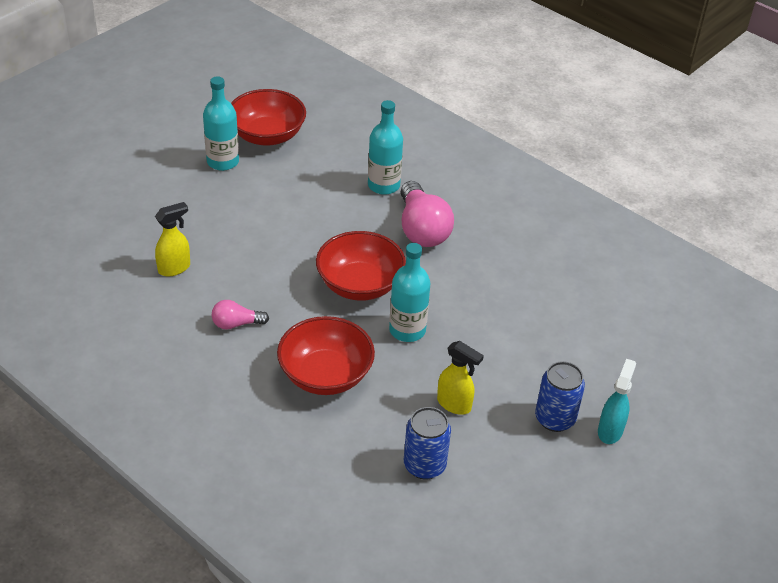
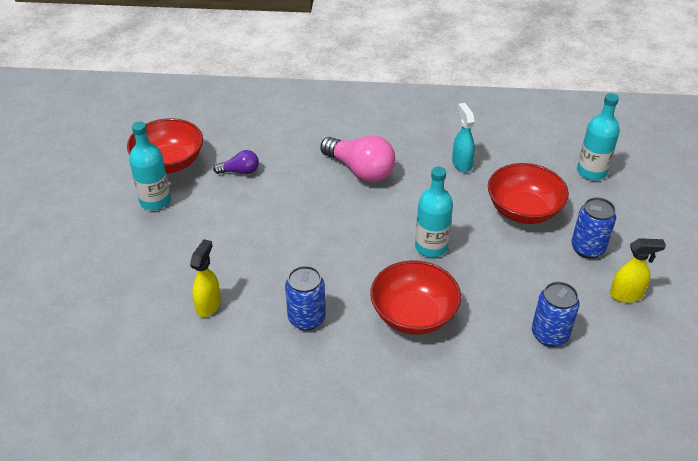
camera: 35 degrees left, 0 degrees up
pink light bulb [212,300,269,330] -> blue can [285,266,325,330]
red bowl [316,231,406,301] -> red bowl moved to [488,163,569,224]
turquoise bottle [368,100,403,195] -> turquoise bottle moved to [577,93,620,180]
yellow spray bottle [437,341,484,415] -> yellow spray bottle moved to [610,238,666,303]
turquoise spray bottle [598,359,636,444] -> turquoise spray bottle moved to [452,103,475,172]
none -> purple light bulb [213,150,259,174]

